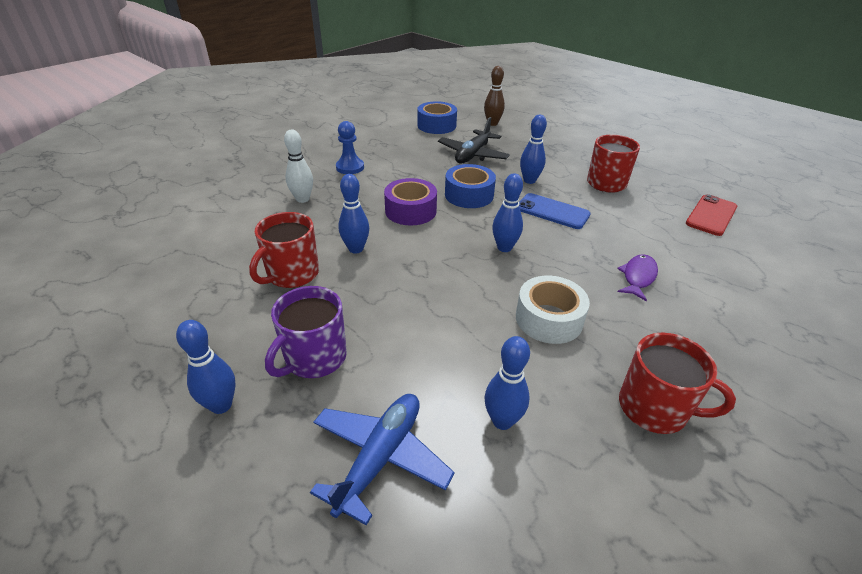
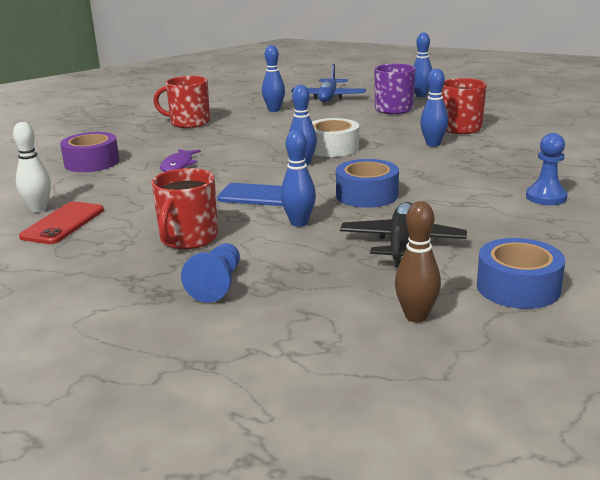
camera: 165 degrees right, 15 degrees down
white bowling pin [284,129,313,203] -> white bowling pin moved to [13,122,51,212]
purple tape [384,178,437,225] -> purple tape moved to [60,132,119,172]
white tape [516,276,590,344] -> white tape moved to [312,118,359,157]
none -> blue pawn [181,243,240,303]

